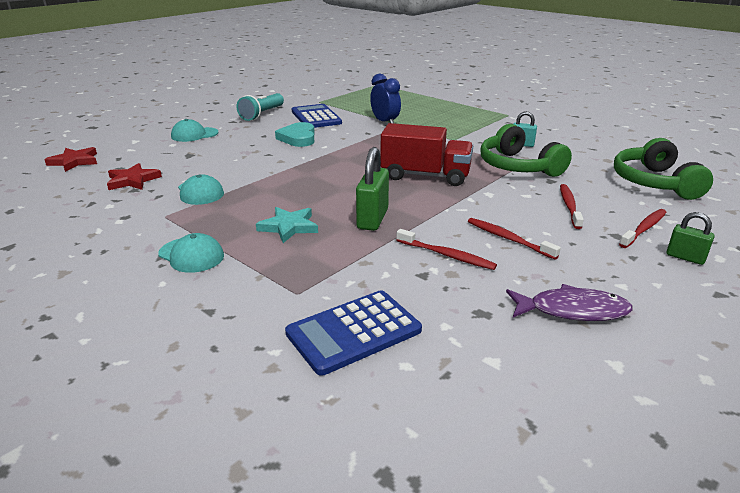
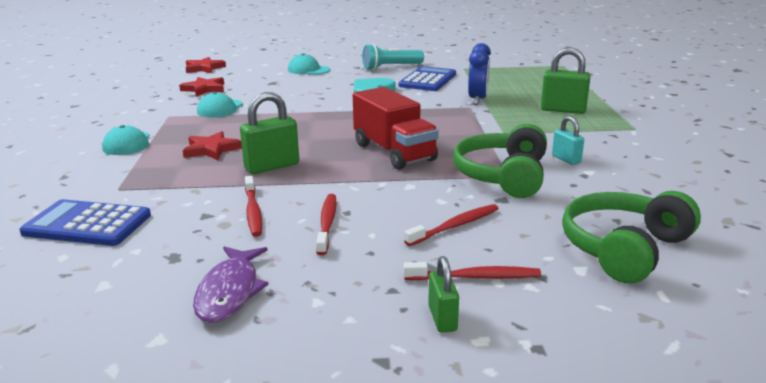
camera: 45 degrees right, 5 degrees down
turquoise star [256,207,318,243] -> red star [183,131,242,160]
purple fish [506,284,632,321] -> purple fish turned 45 degrees clockwise [193,246,269,323]
none -> green padlock [541,47,591,114]

